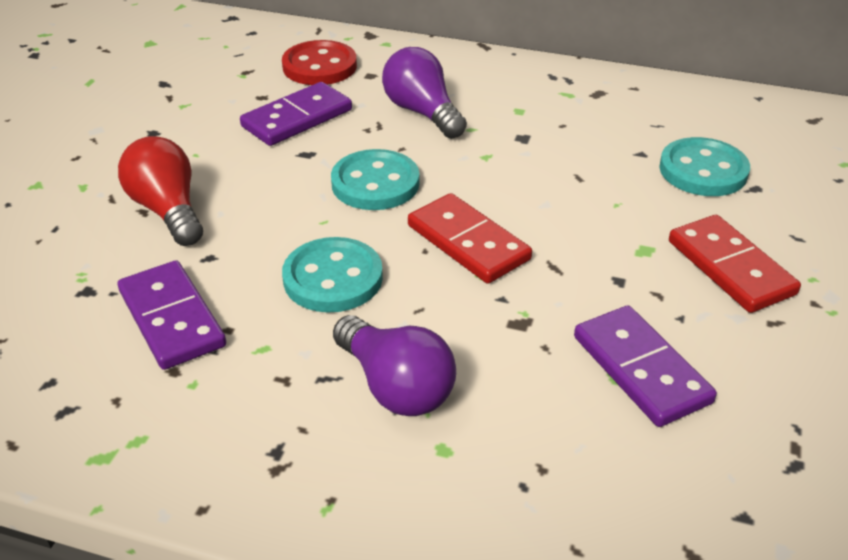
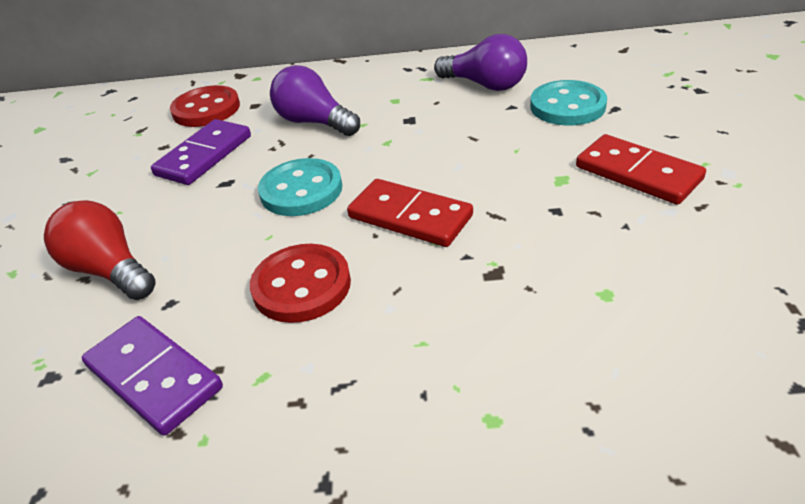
camera: 15 degrees left, 0 degrees up
turquoise button [282,237,383,313] -> red button [250,244,351,323]
purple light bulb [333,315,456,416] -> purple light bulb moved to [434,34,527,91]
purple domino [574,305,717,427] -> none

